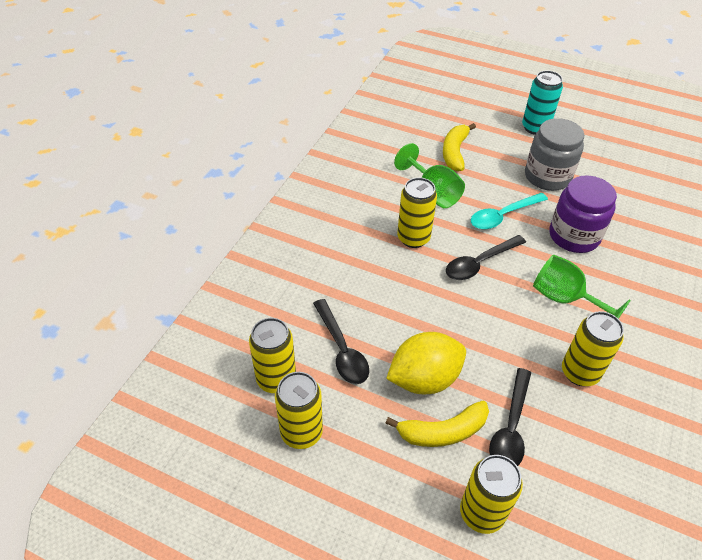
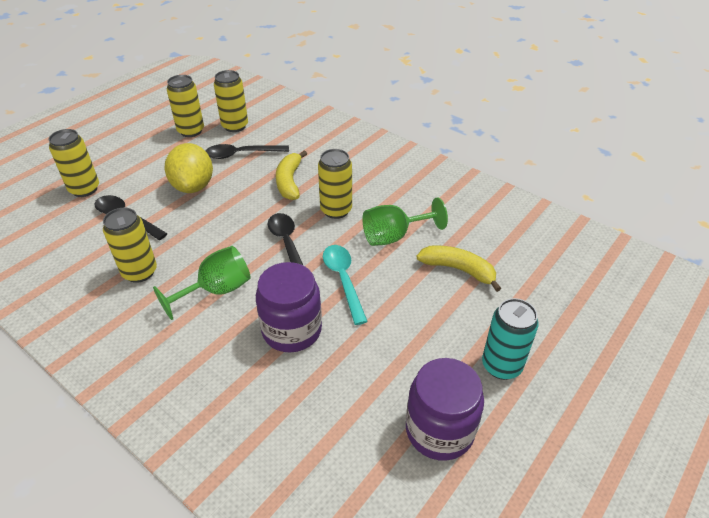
camera: 105 degrees right, 5 degrees down
yellow banana [386,401,489,447] -> yellow banana moved to [276,150,307,200]
grey jar [525,118,584,191] -> none
none -> purple jar [406,358,484,461]

